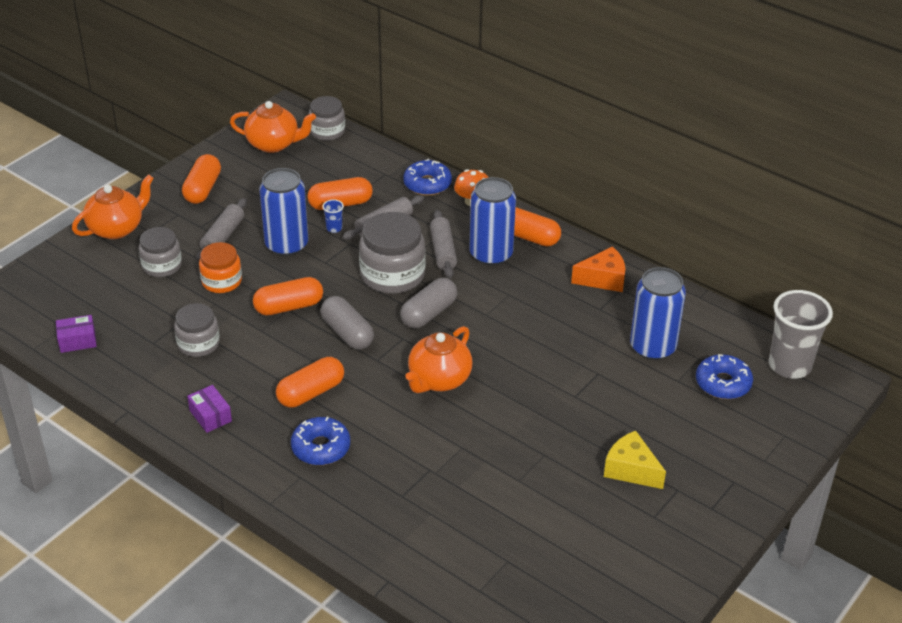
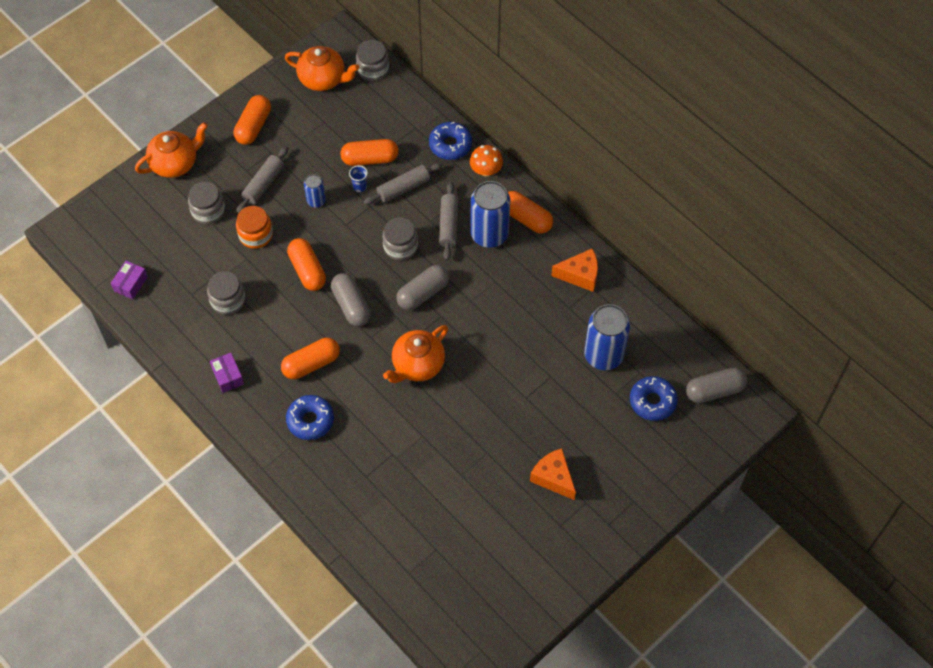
camera: 10 degrees right, 20 degrees up
purple box [56,315,97,353] -> purple box turned 60 degrees counterclockwise [111,261,148,299]
orange capsule [253,277,323,316] -> orange capsule turned 75 degrees clockwise [287,238,326,291]
blue can [259,168,308,256] -> blue can [304,174,326,208], size x0.51
grey jar [359,212,426,294] -> grey jar [382,217,418,260], size x0.62
yellow cheese [604,431,666,489] -> orange cheese [530,448,576,500]
grey cup [769,290,833,379] -> grey capsule [686,368,747,403]

